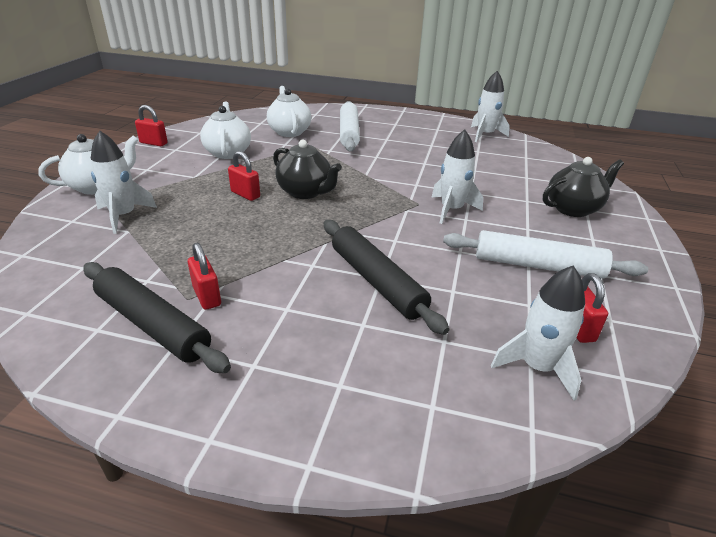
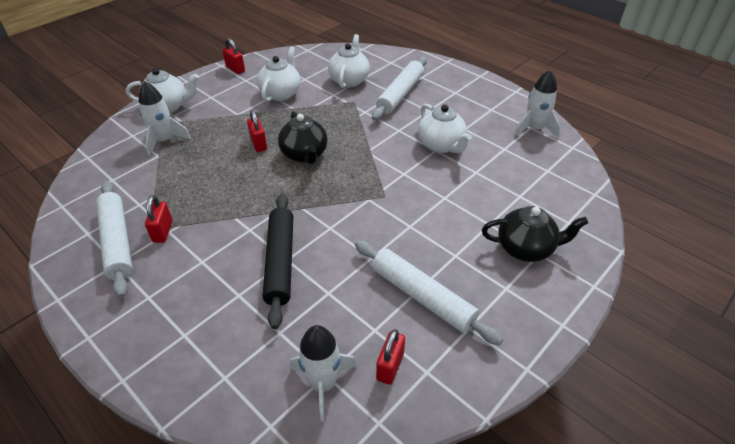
camera: 30 degrees right, 10 degrees up
black rolling pin [83,262,231,373] -> white rolling pin [96,181,133,298]
white rocket [432,129,483,224] -> none
none -> white teapot [418,104,472,153]

